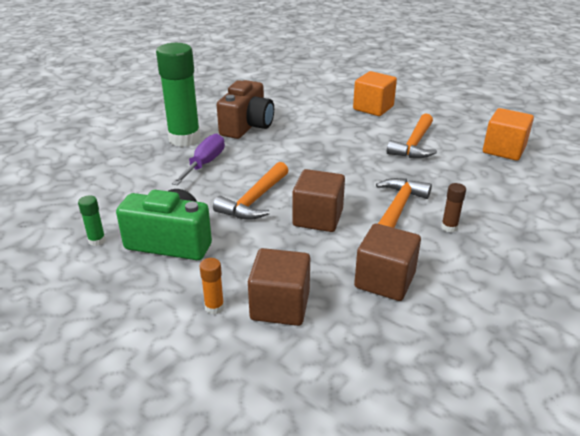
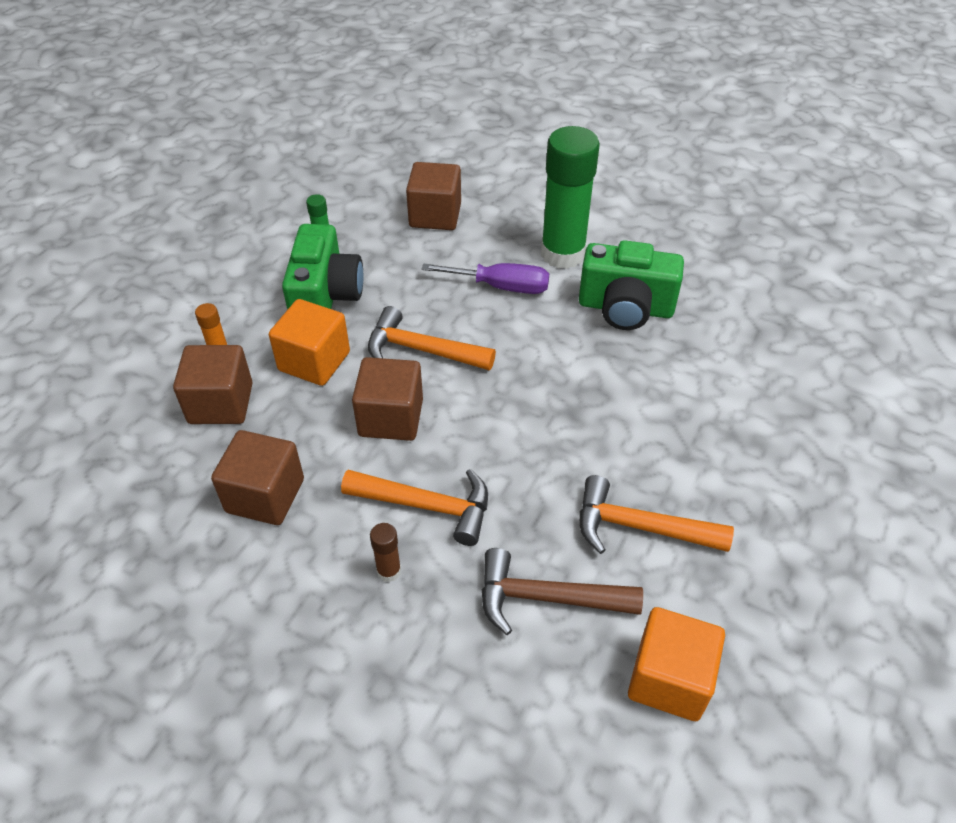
camera: 80 degrees right, 15 degrees up
brown camera [217,80,274,139] -> green camera [579,240,684,330]
orange cube [353,71,397,116] -> orange cube moved to [269,299,350,386]
none -> brown cube [406,162,461,230]
none -> brown hammer [482,548,643,635]

